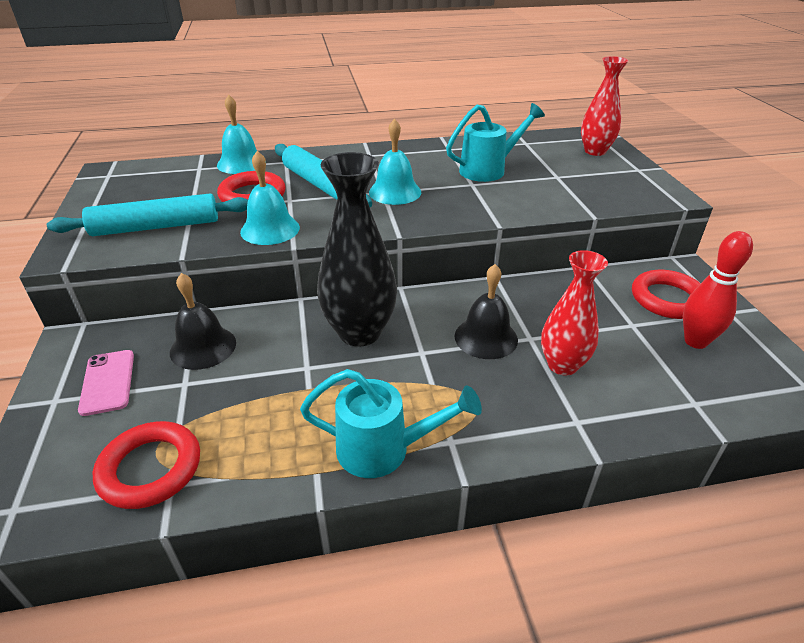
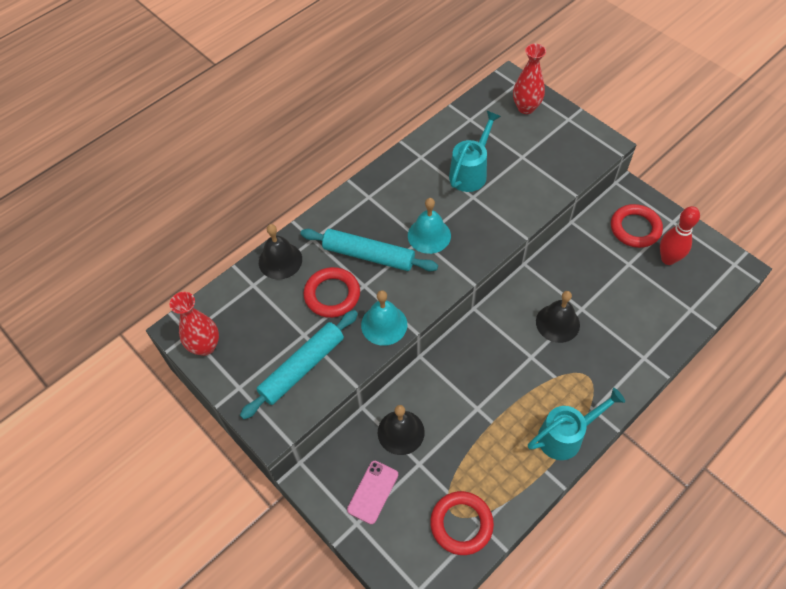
camera: 30 degrees left, 20 degrees up
pink phone [78,350,134,416] -> pink phone turned 75 degrees clockwise [347,461,398,524]
turquoise bell [217,95,257,174] -> black bell [259,224,302,279]
black vase [317,152,397,347] -> none
red vase [541,250,608,376] -> red vase moved to [170,292,219,356]

